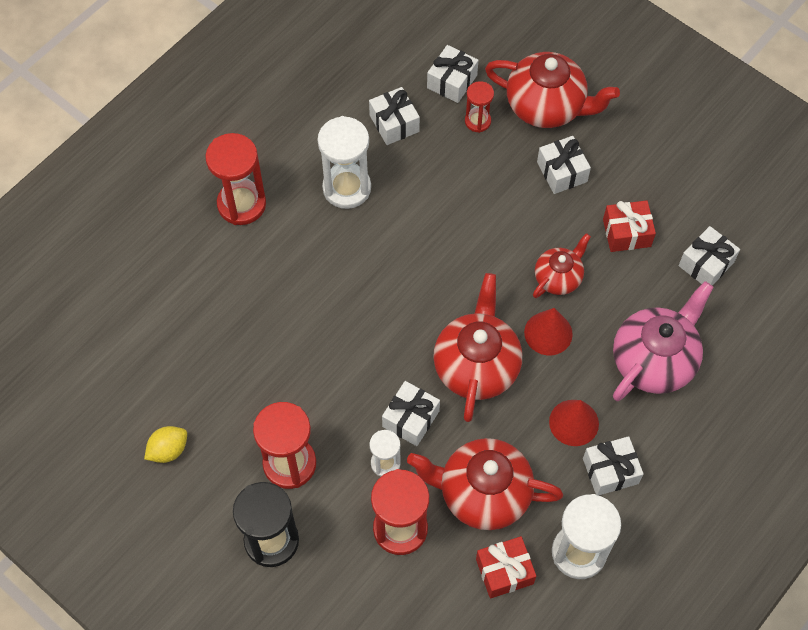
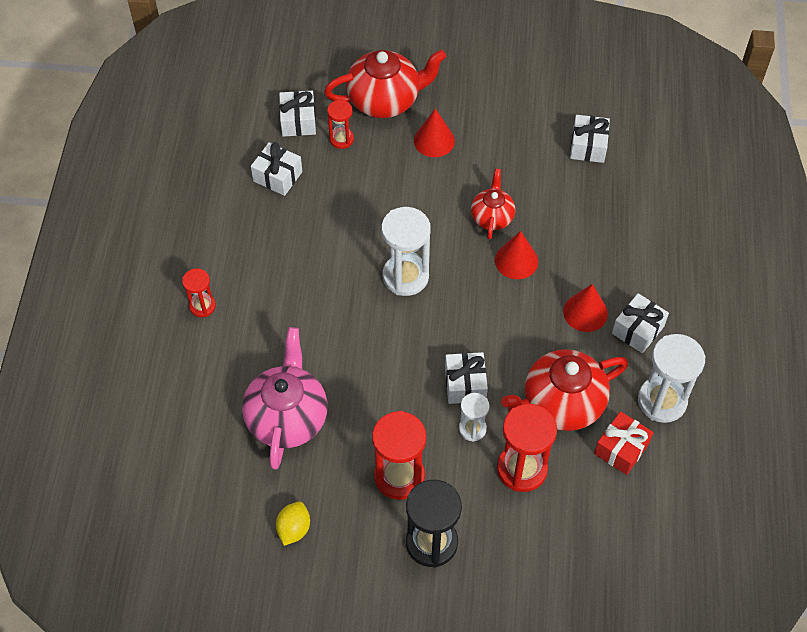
camera: 35 degrees left, 5 degrees down
red hourglass [205,133,266,225] -> red hourglass [182,268,216,317], size x0.56
white hourglass [317,116,371,209] -> white hourglass moved to [381,207,431,296]
red teapot [433,273,522,422] -> none
white gift [537,136,591,194] -> red cone [414,108,455,157]
red gift [603,200,656,252] -> none
pink teapot [613,281,714,401] -> pink teapot moved to [242,327,328,470]

